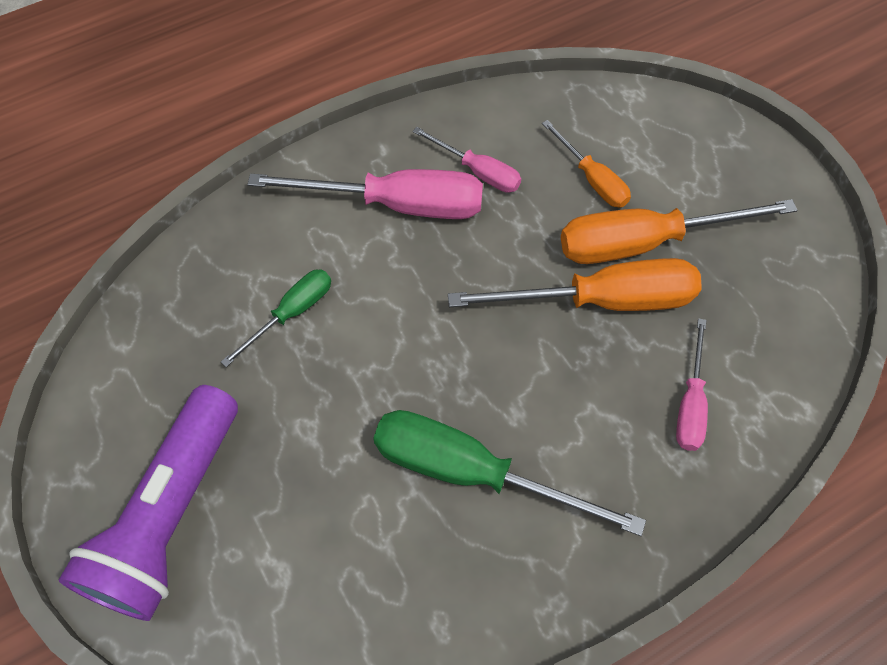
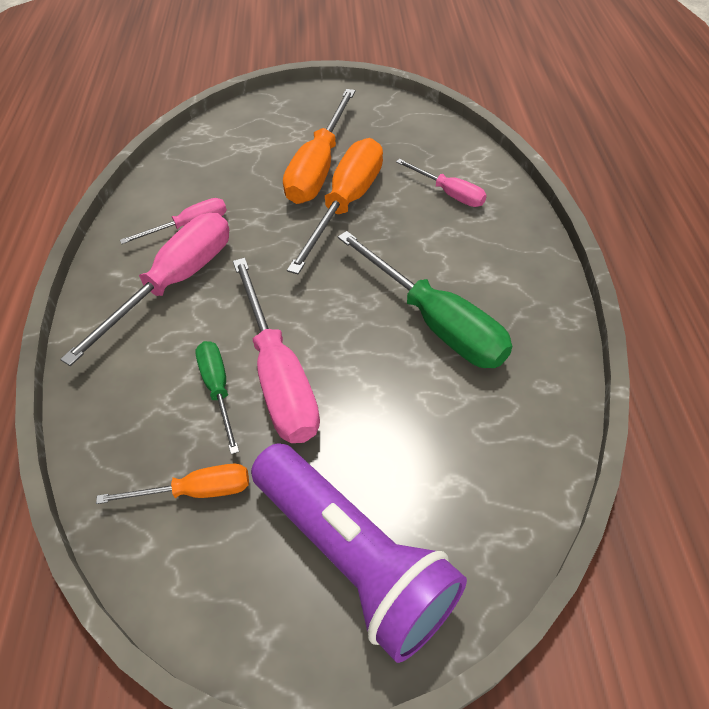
camera: 60 degrees left, 10 degrees down
green screwdriver [373,410,646,536] -> green screwdriver turned 90 degrees counterclockwise [338,231,512,368]
orange screwdriver [542,120,631,207] -> orange screwdriver moved to [96,463,249,504]
none -> pink screwdriver [233,258,320,443]

